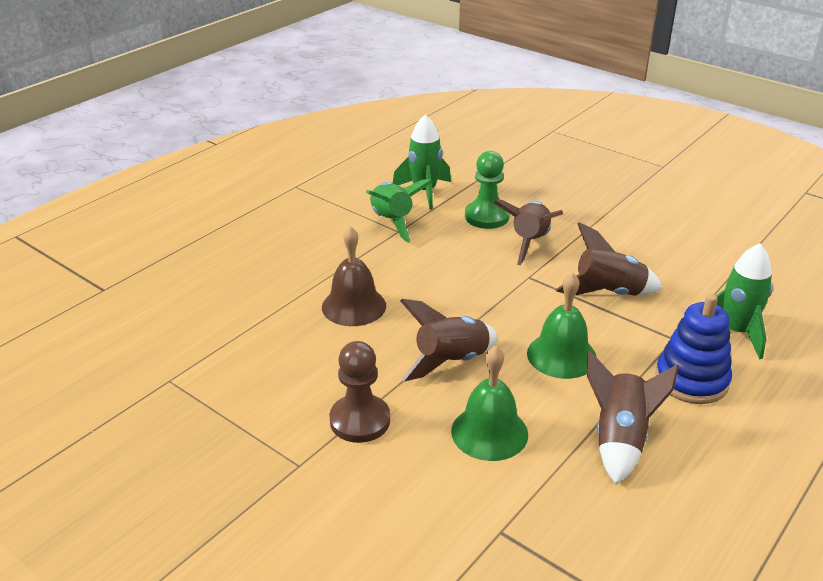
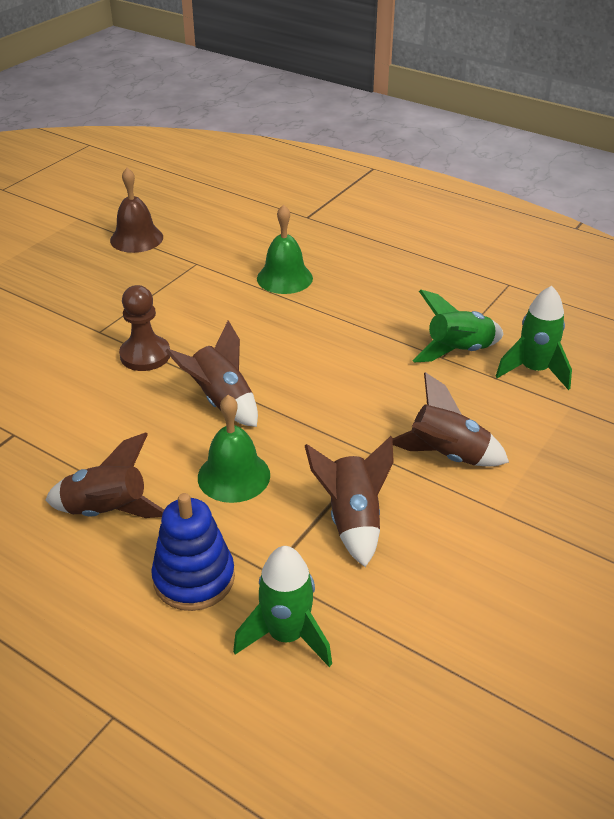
camera: 85 degrees right, 5 degrees up
brown bell [322,226,386,326] -> brown bell moved to [110,168,163,253]
green bell [451,346,528,461] -> green bell moved to [257,204,313,294]
green pawn [465,151,510,229] -> none

